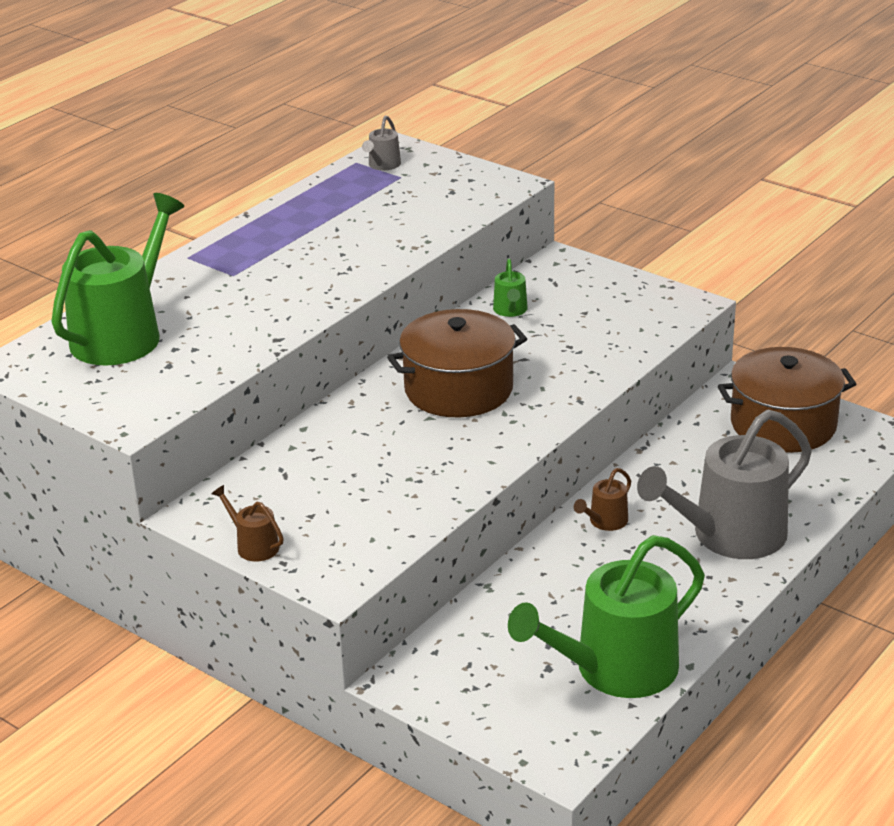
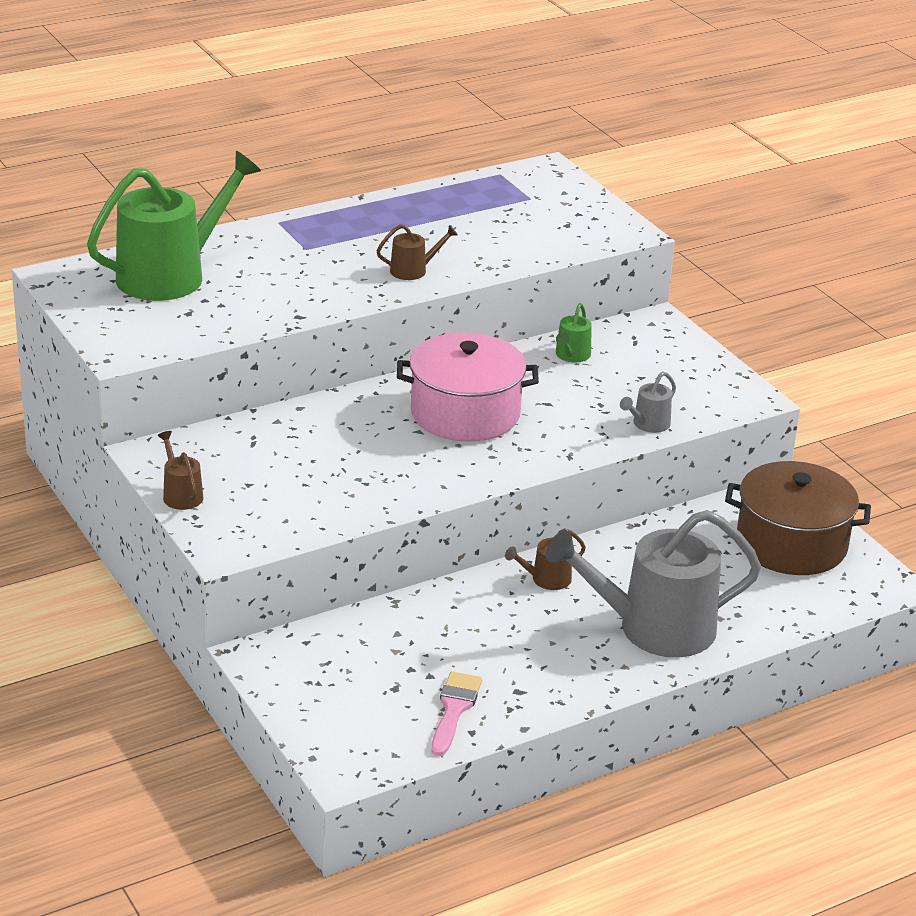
camera: 20 degrees right, 0 degrees up
grey watering can [362,116,401,171] -> grey watering can moved to [620,372,676,433]
brown pot [387,309,527,417] -> pink pot [397,333,539,442]
green watering can [508,535,705,698] -> pink brush [431,671,482,756]
none -> brown watering can [377,224,458,280]

